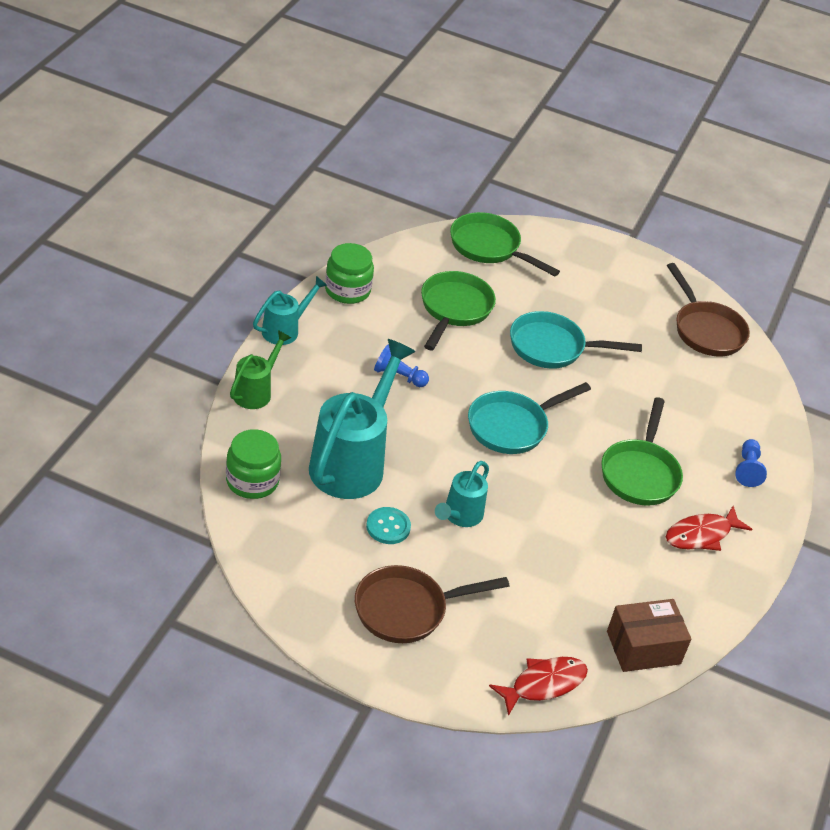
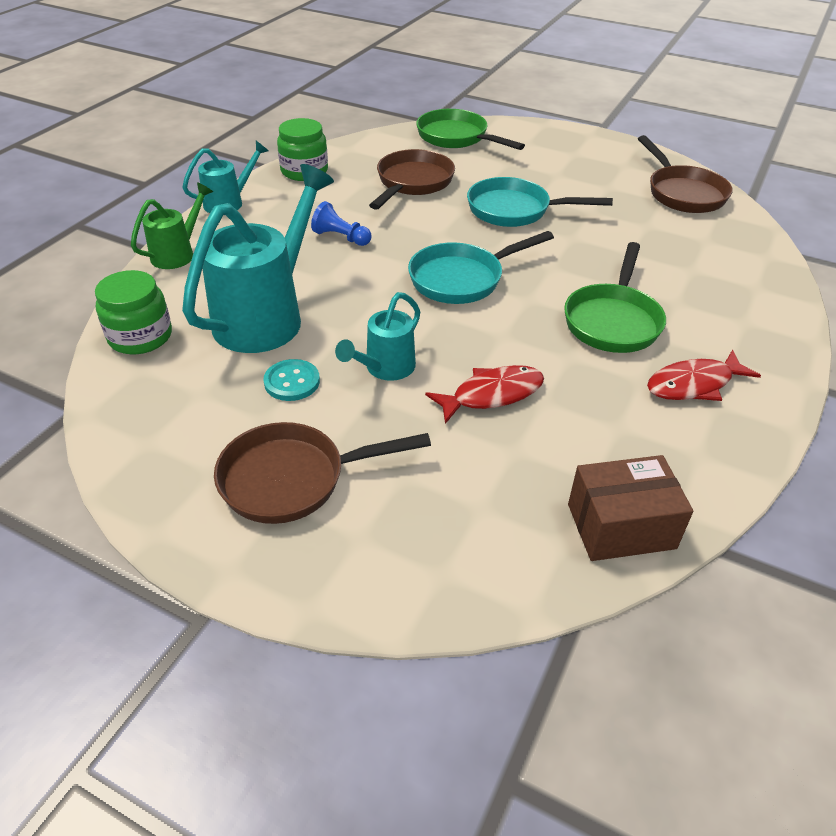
camera: 10 degrees right, 0 degrees up
green pan [421,271,496,350] -> brown pan [369,149,455,210]
red fish [489,657,588,716] -> red fish moved to [425,365,544,424]
blue pawn [735,439,767,487] -> none

